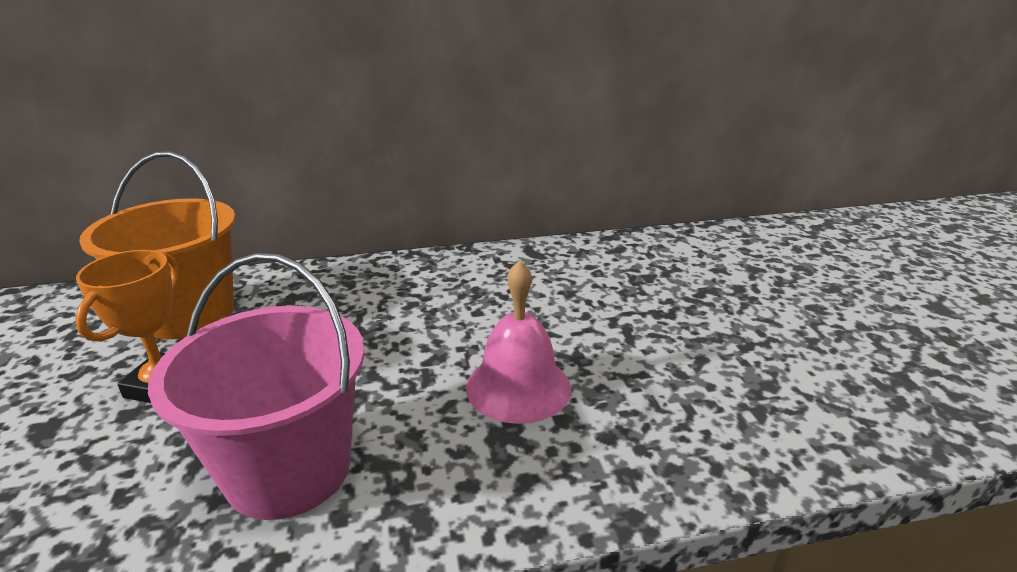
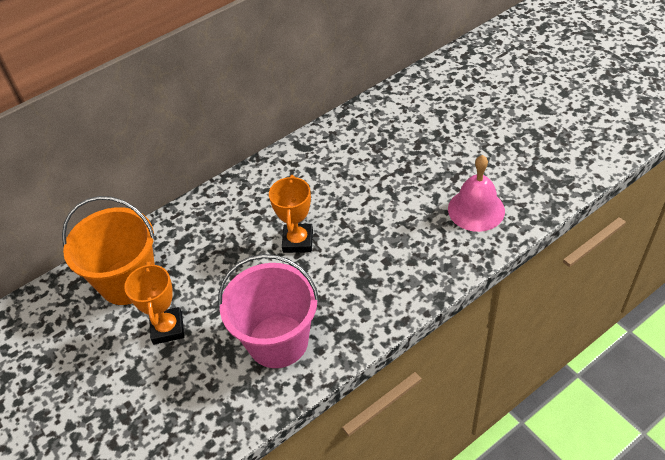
camera: 20 degrees left, 20 degrees up
pink bell [466,260,571,424] -> pink bell moved to [448,155,505,232]
none -> orange trophy [269,175,313,253]

